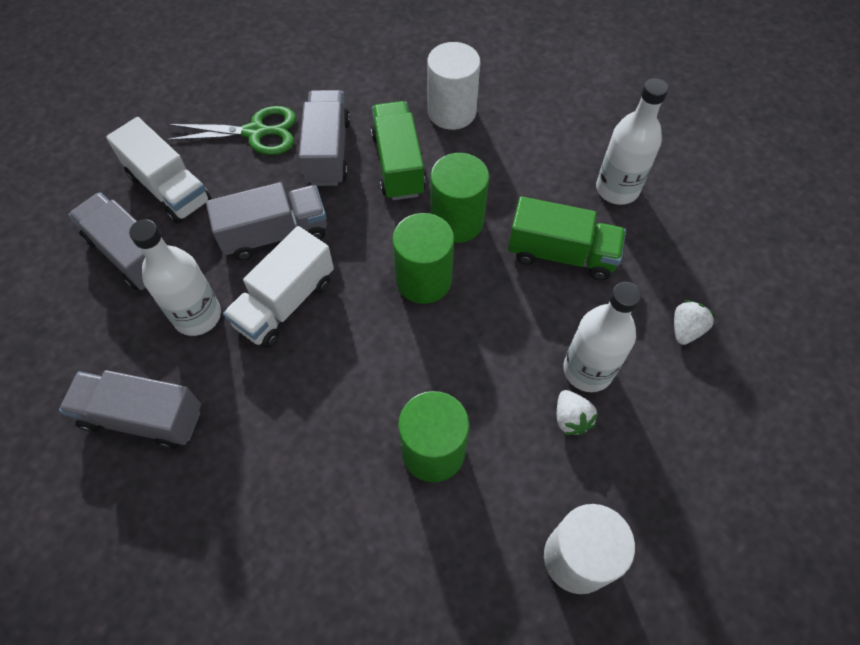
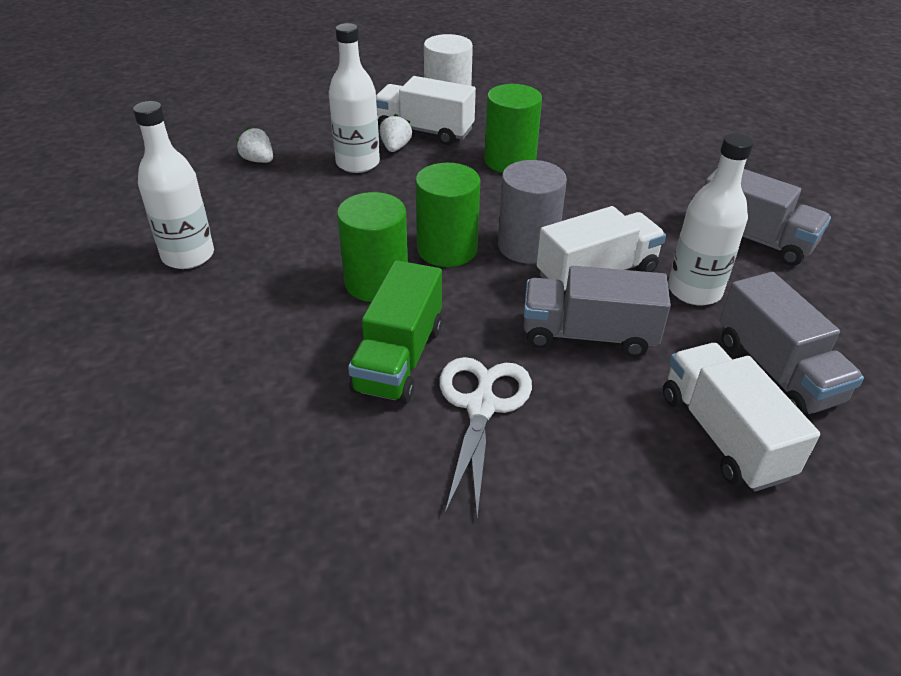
camera: 155 degrees left, 20 degrees down
green scissors [165,106,296,155] -> none
grey truck [299,90,350,186] -> white scissors [440,357,532,517]
white cylinder [427,42,480,130] -> none
green truck [508,196,626,280] -> none
white strawberry [674,300,716,345] -> white strawberry turned 75 degrees clockwise [236,127,273,163]
none -> white truck [376,76,476,145]
none -> grey cylinder [498,160,567,264]

